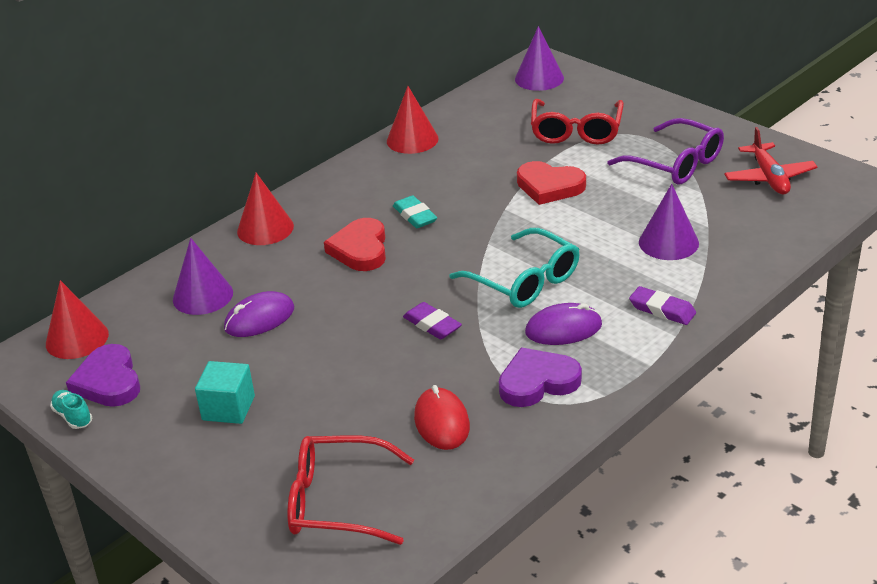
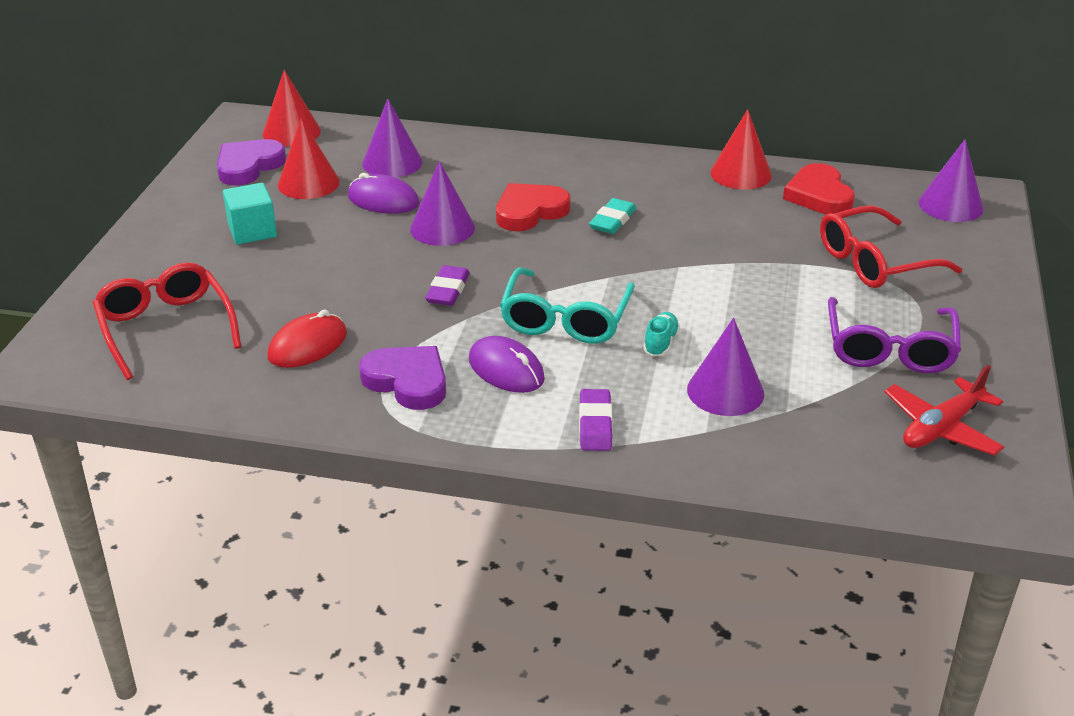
camera: 55 degrees right, 0 degrees up
turquoise shoe [50,390,92,429] -> turquoise shoe moved to [643,312,680,356]
red cone [237,173,294,245] -> red cone moved to [278,118,340,199]
red heart [517,161,586,205] -> red heart moved to [783,163,855,214]
none -> purple cone [410,161,475,246]

